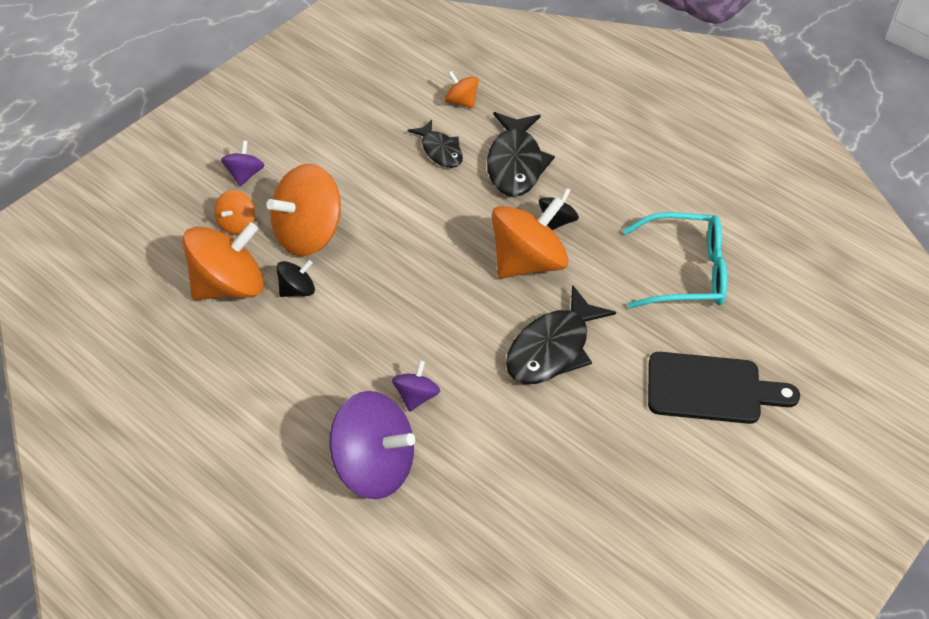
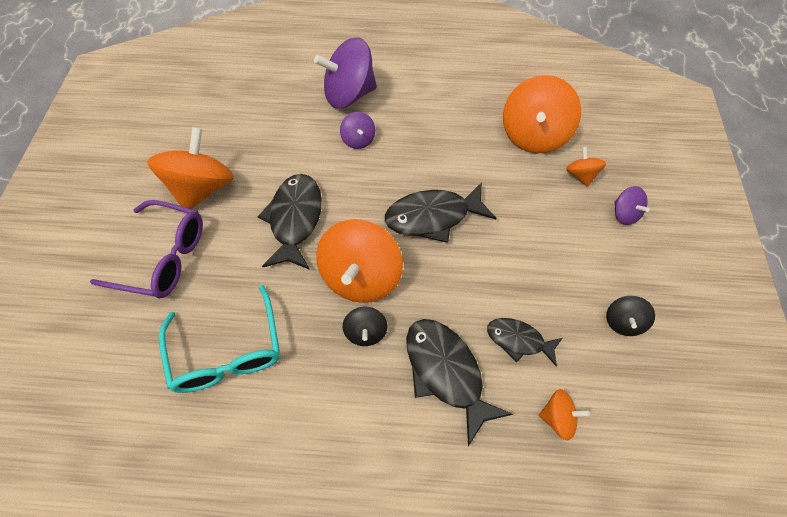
camera: 145 degrees right, 10 degrees up
orange spinning top [266,164,341,256] -> orange spinning top moved to [147,127,234,209]
black spinning top [277,260,315,297] -> black spinning top moved to [606,296,655,336]
turquoise glasses [623,212,727,308] -> turquoise glasses turned 75 degrees counterclockwise [159,285,280,393]
black cutting board [648,352,800,424] -> purple glasses [90,200,203,298]
none -> black fish [385,182,496,243]

